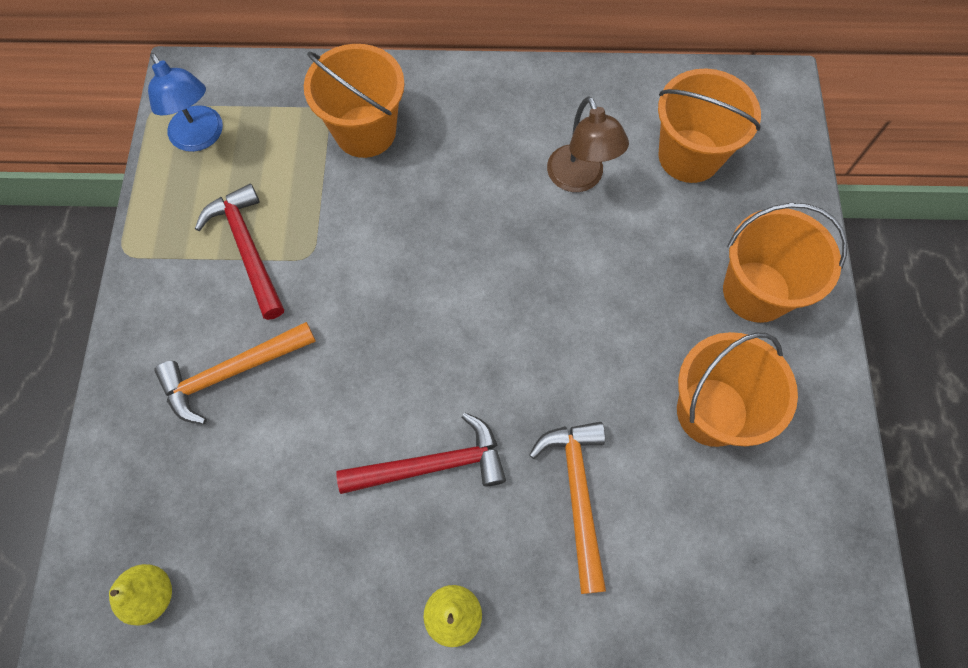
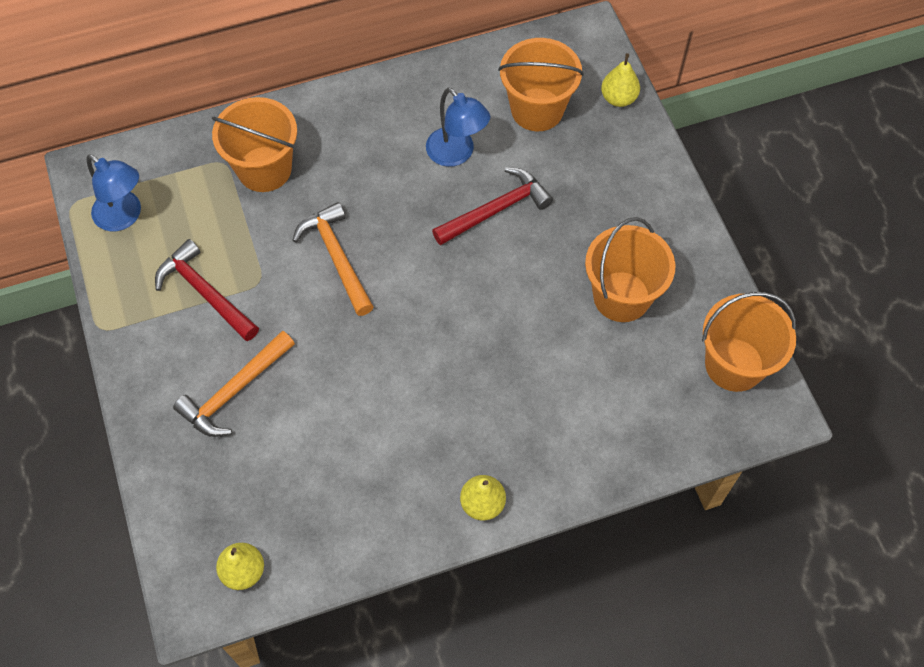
camera: 20 degrees left, 5 degrees down
red hammer [336,412,506,494] -> red hammer moved to [432,167,553,245]
orange hammer [529,422,606,594] -> orange hammer moved to [292,202,374,316]
brown lamp [547,96,629,192] -> blue lamp [426,88,490,167]
orange bucket [723,203,847,323] -> orange bucket moved to [702,292,796,392]
none -> yellow pear [601,53,640,107]

